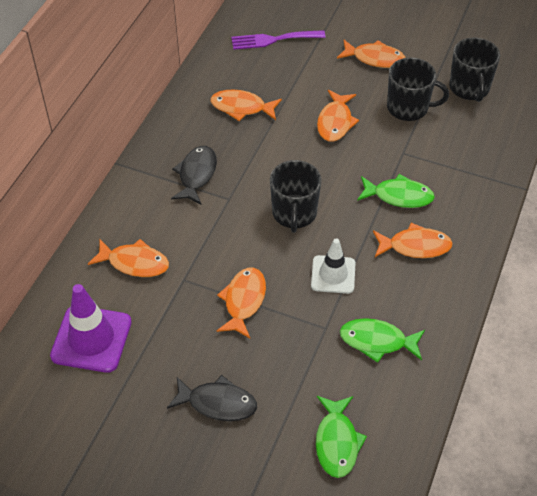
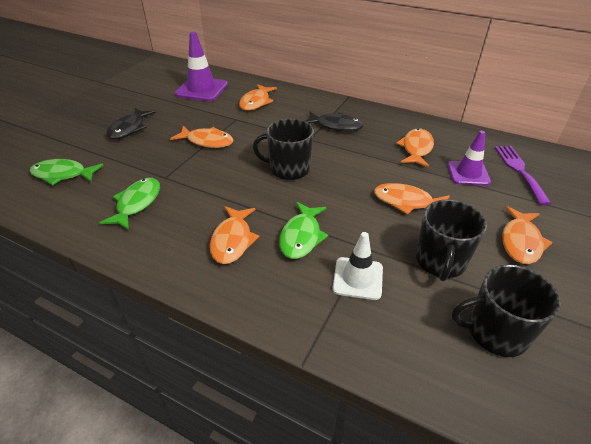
camera: 95 degrees right, 10 degrees down
white traffic cone [311,238,355,294] -> white traffic cone moved to [332,232,383,300]
none -> purple traffic cone [447,131,491,186]

